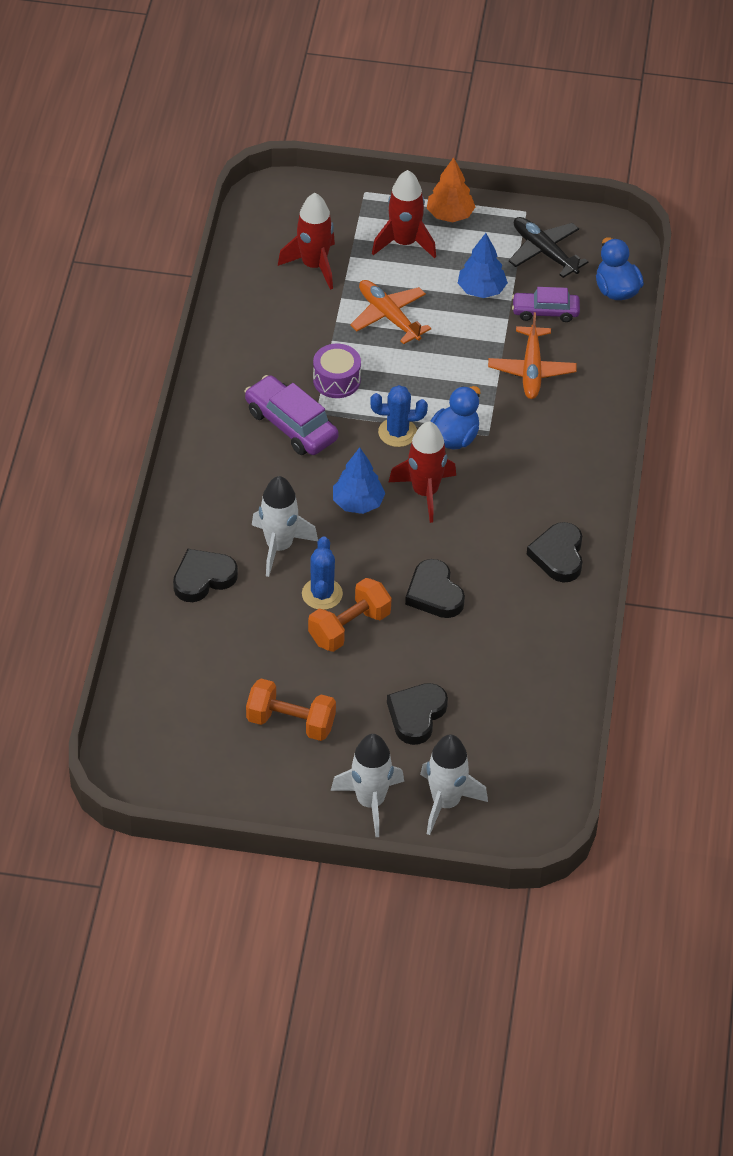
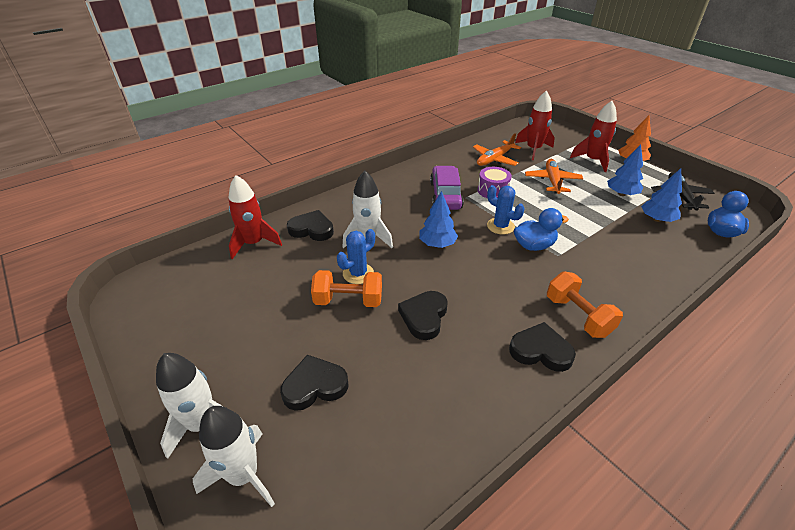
camera: 45 degrees right, 10 degrees down
orange dumbbell [246,678,336,741] -> orange dumbbell moved to [547,272,623,338]
red rocket [389,421,456,523] -> red rocket moved to [228,175,282,259]
orange plane [488,312,577,399] -> orange plane moved to [473,133,521,166]
purple car [512,287,580,322] -> blue tree [641,168,682,222]
black heart [527,522,582,583] -> black heart turned 60 degrees clockwise [509,322,576,372]

